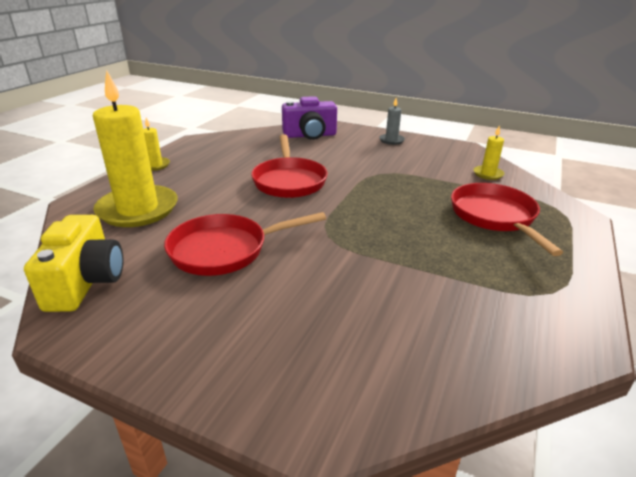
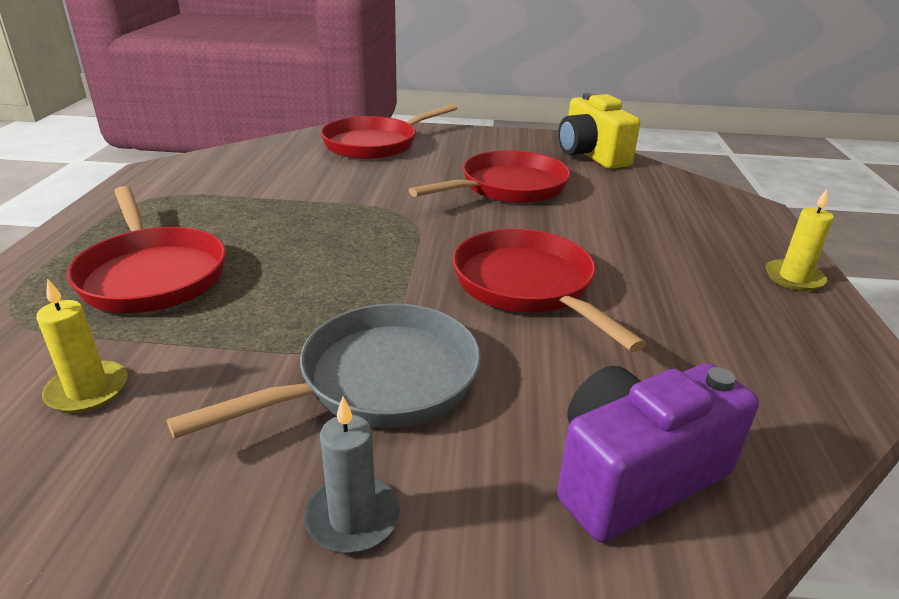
camera: 160 degrees right, 0 degrees up
yellow candle [93,70,178,227] -> none
none -> grey pan [167,303,481,439]
none -> red pan [320,104,458,159]

